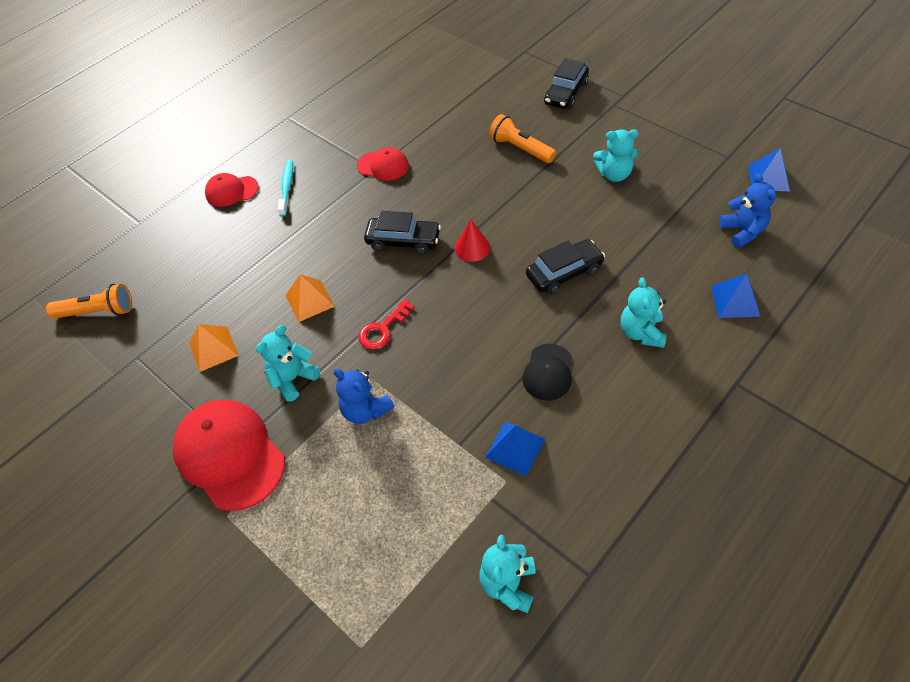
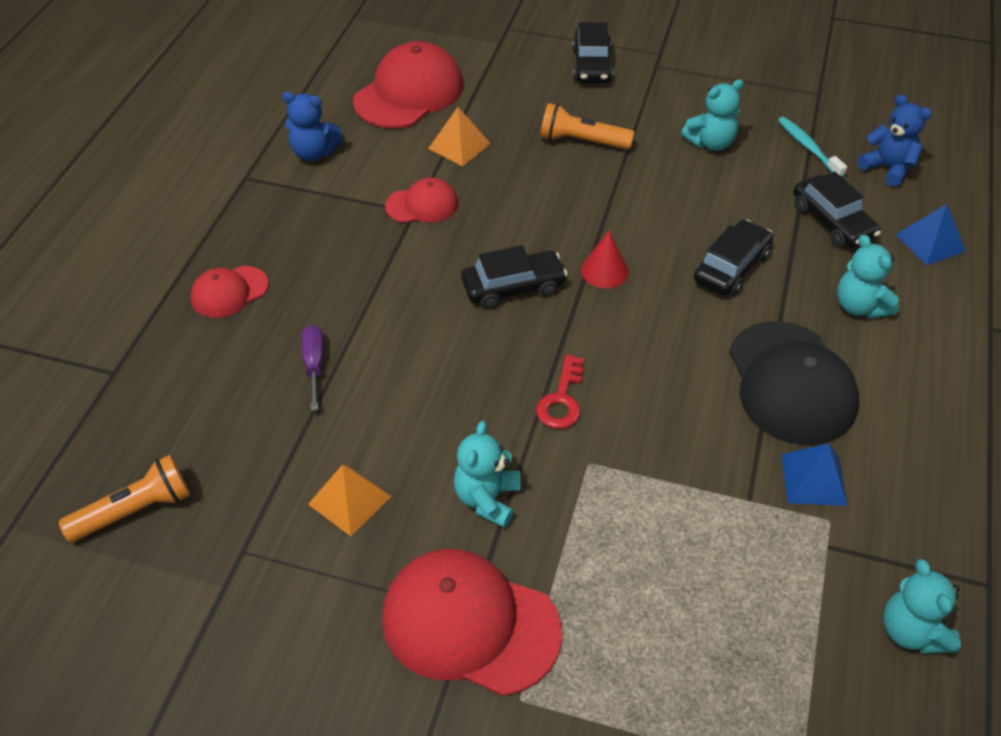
camera: 30 degrees left, 5 degrees down
turquoise toothbrush [278,160,293,216] -> turquoise toothbrush moved to [778,117,847,177]
orange pyramid [285,274,335,322] -> orange pyramid moved to [428,107,491,166]
blue teddy bear [333,368,394,424] -> blue teddy bear moved to [282,92,343,161]
black cap [522,344,572,401] -> black cap [729,321,859,445], size x1.84
blue pyramid [748,148,790,191] -> none
none -> purple screwdriver [301,325,324,410]
none -> red cap [353,41,463,128]
none -> black car [793,172,881,248]

